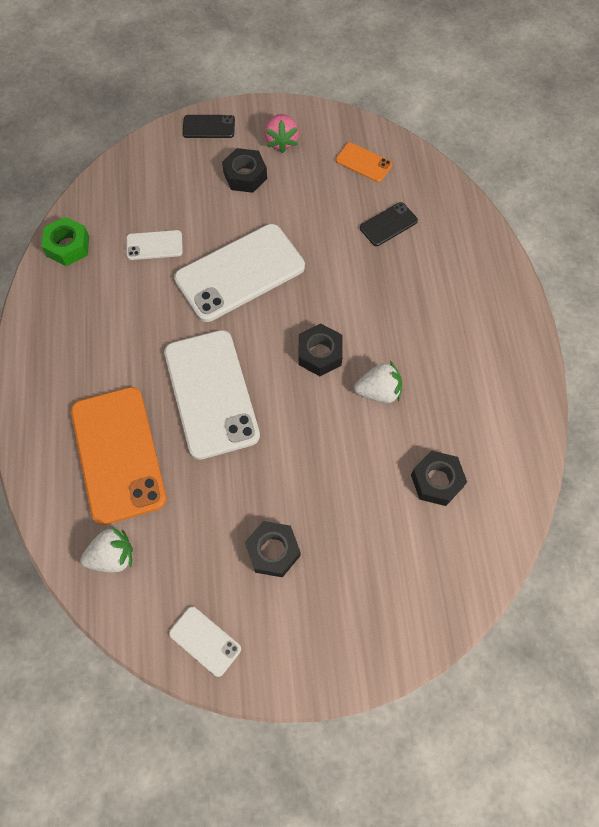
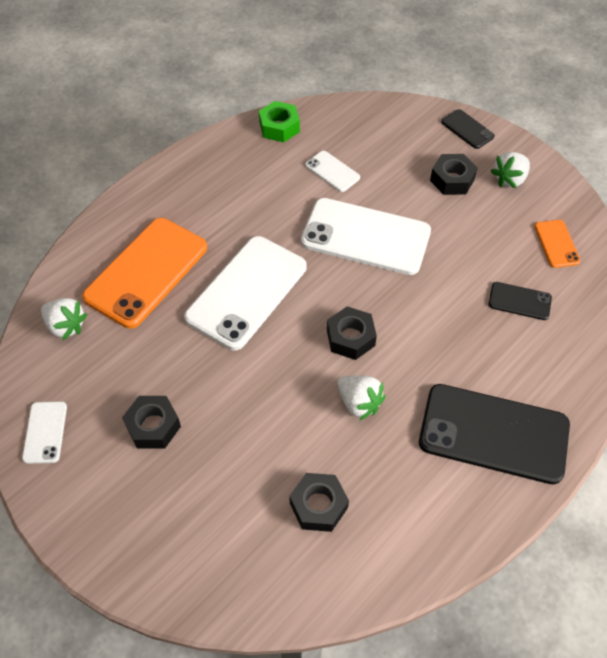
camera: 50 degrees right, 10 degrees down
pink strawberry [264,114,299,153] -> white strawberry [491,152,530,188]
none -> black phone [419,384,570,484]

